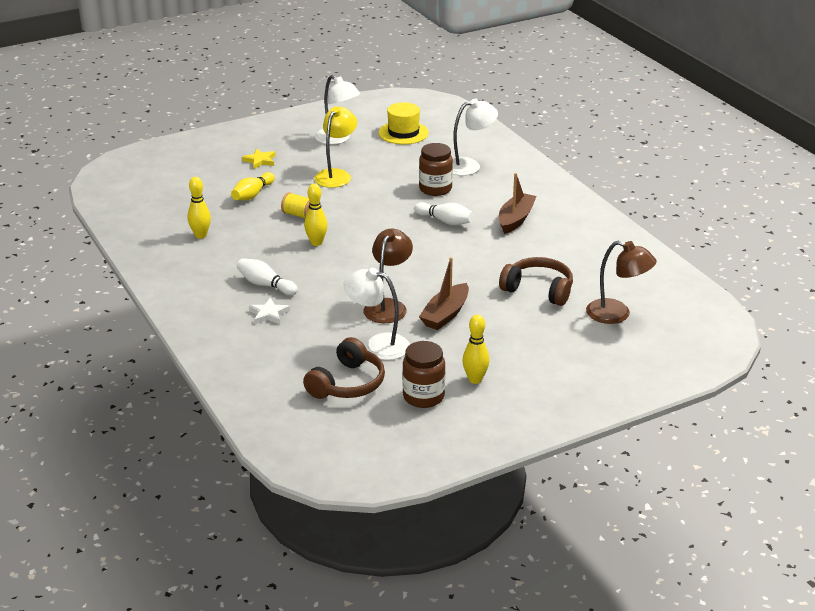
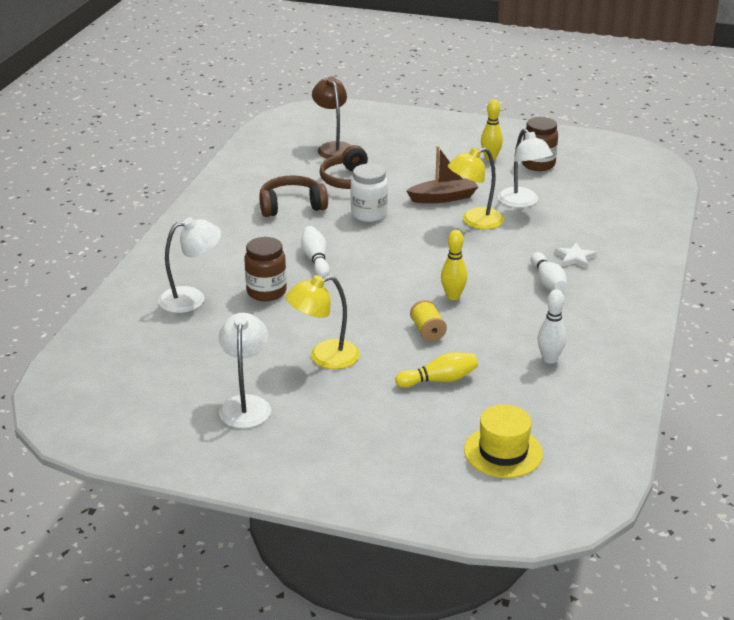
camera: 135 degrees left, 0 degrees up
yellow bowling pin [188,177,211,239] -> white bowling pin [538,289,566,363]
yellow star [242,149,276,169] -> none
brown headphones [303,337,385,399] -> brown headphones moved to [259,175,328,217]
brown lamp [363,228,413,323] -> yellow lamp [448,147,504,229]
yellow hat [379,102,429,144] -> yellow hat moved to [464,404,543,478]
white lamp [453,99,498,176] -> white lamp turned 135 degrees clockwise [158,217,221,313]
brown boat [499,173,537,234] -> none
none -> white jar [351,164,388,222]

